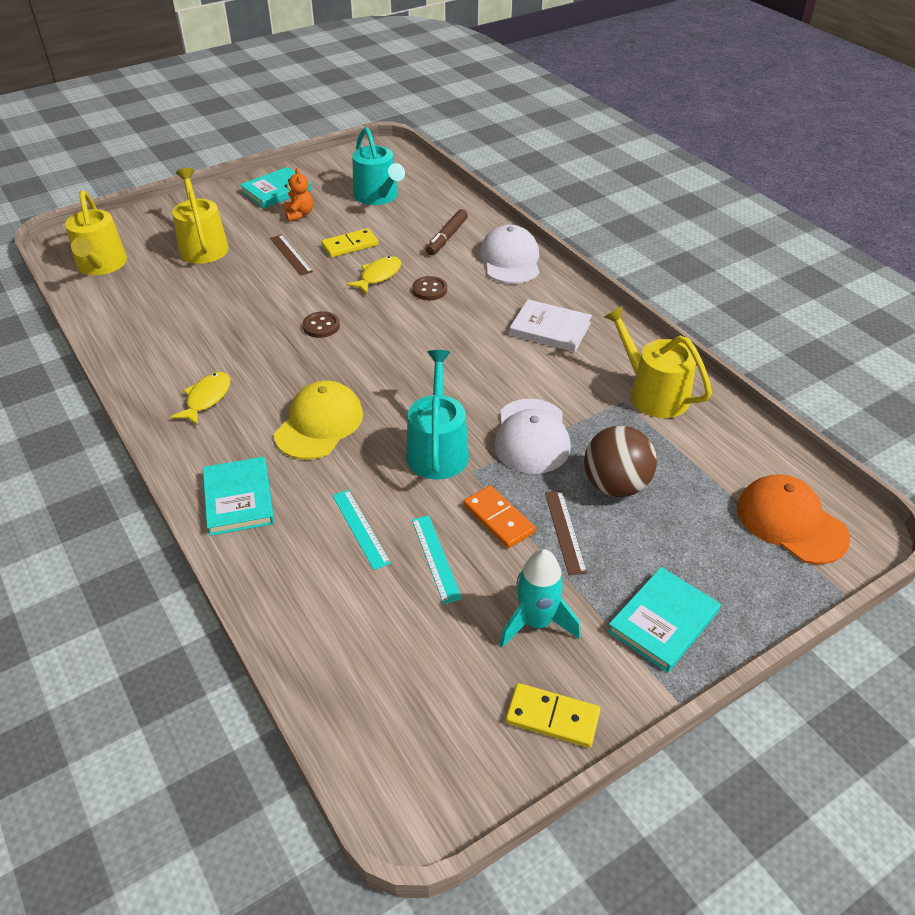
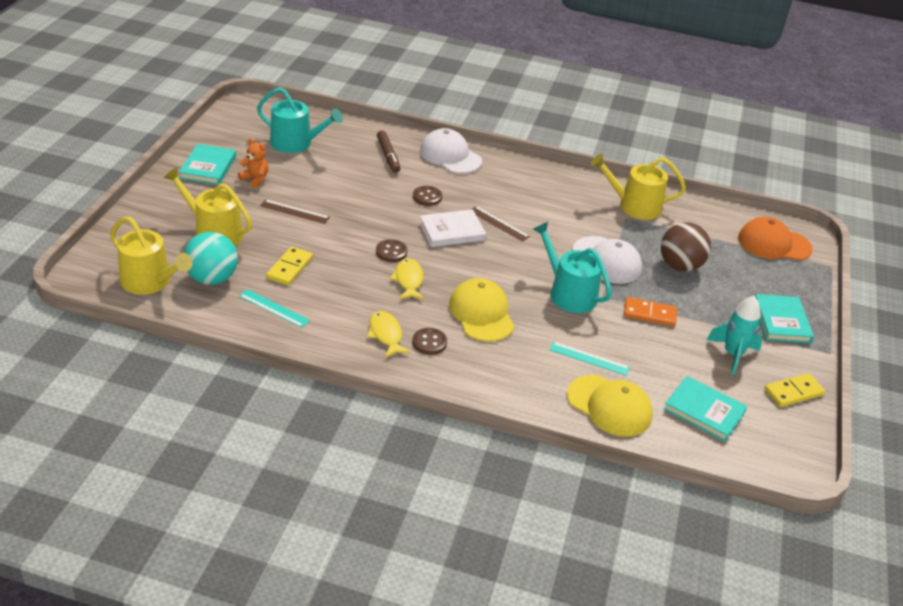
camera: 45 degrees left, 5 degrees down
turquoise book [203,457,275,536] -> turquoise book moved to [663,376,747,442]
yellow domino [321,228,379,258] -> yellow domino moved to [266,246,313,285]
yellow fish [346,256,401,294] -> yellow fish moved to [390,258,424,299]
turquoise ruler [412,515,462,604] -> turquoise ruler moved to [239,289,310,328]
white book [509,299,592,352] -> white book moved to [419,209,486,247]
brown ruler [545,490,587,575] -> brown ruler moved to [470,206,530,242]
none -> turquoise ball [184,232,238,285]
none -> brown button [412,328,447,355]
none -> yellow cap [567,375,653,437]

